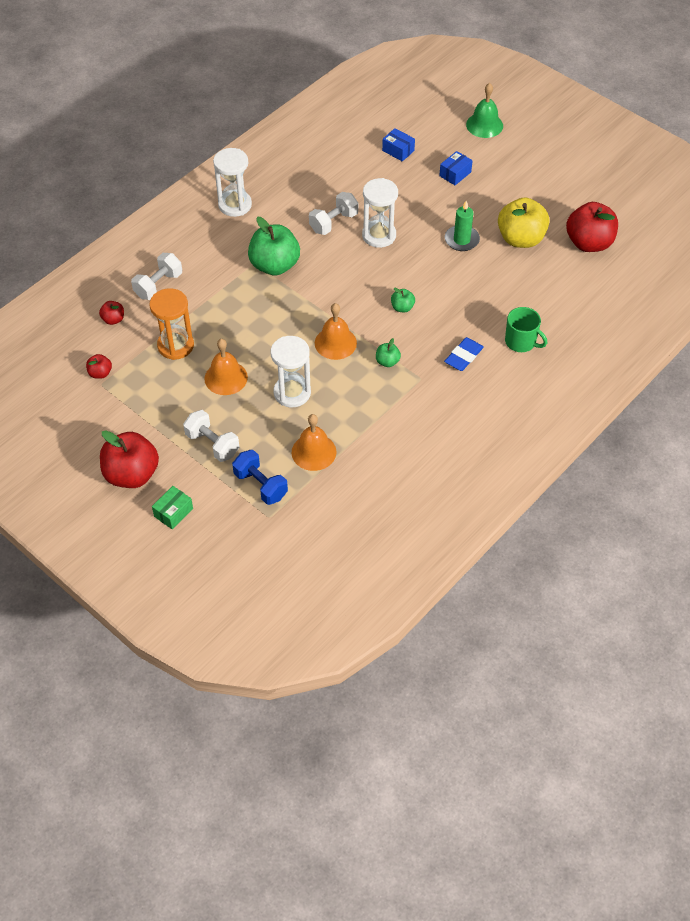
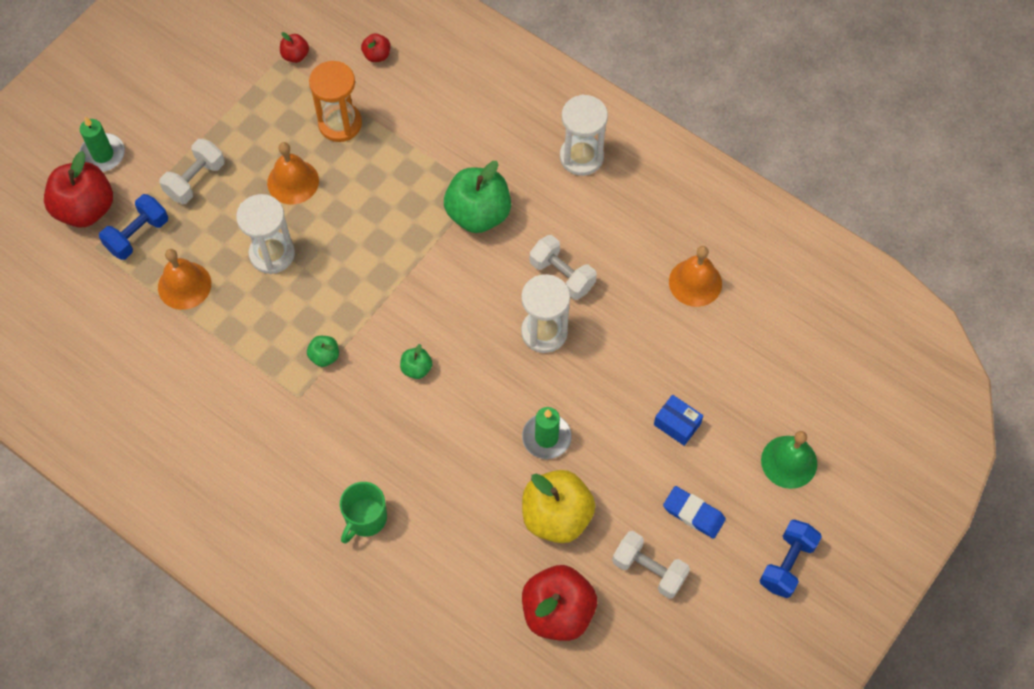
camera: 85 degrees right, 10 degrees up
red apple [100,430,159,488] -> red apple moved to [44,151,113,228]
white dumbbell [131,253,182,300] -> white dumbbell moved to [612,531,690,599]
green box [152,486,193,530] -> green candle [79,117,125,172]
orange bell [315,303,357,360] -> orange bell moved to [669,246,722,307]
blue box [382,128,415,162] -> none
blue eraser [444,337,484,371] -> blue eraser moved to [663,486,726,539]
none -> blue dumbbell [759,519,822,598]

